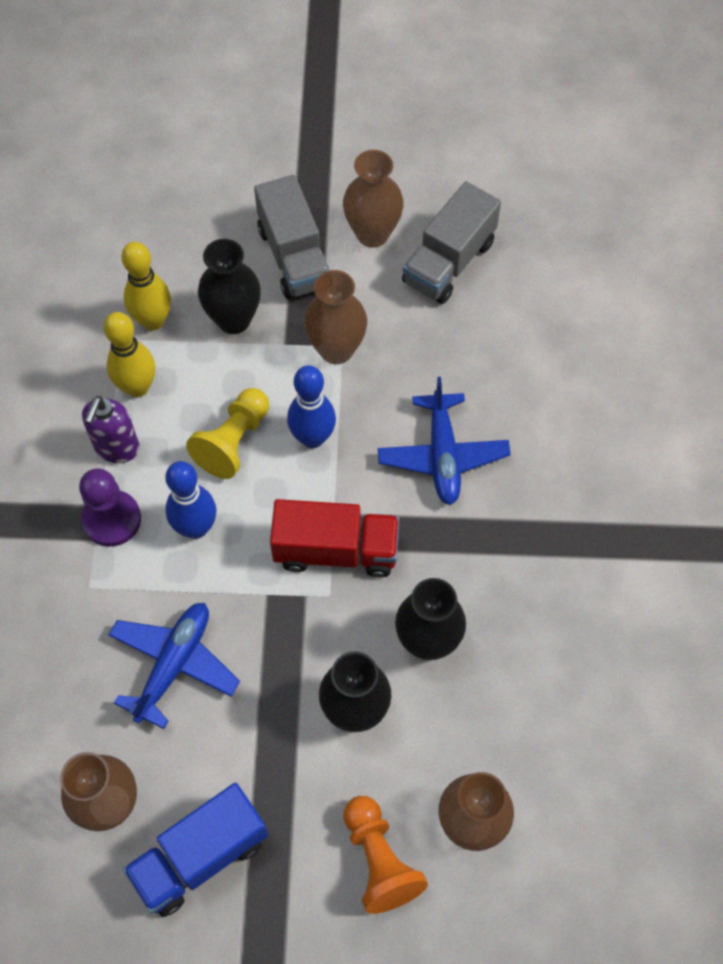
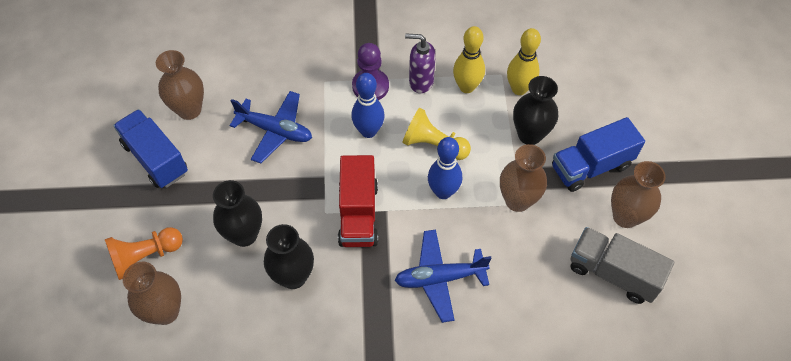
camera: 85 degrees right, 5 degrees down
grey truck [254,175,330,299] -> blue truck [552,117,645,192]

